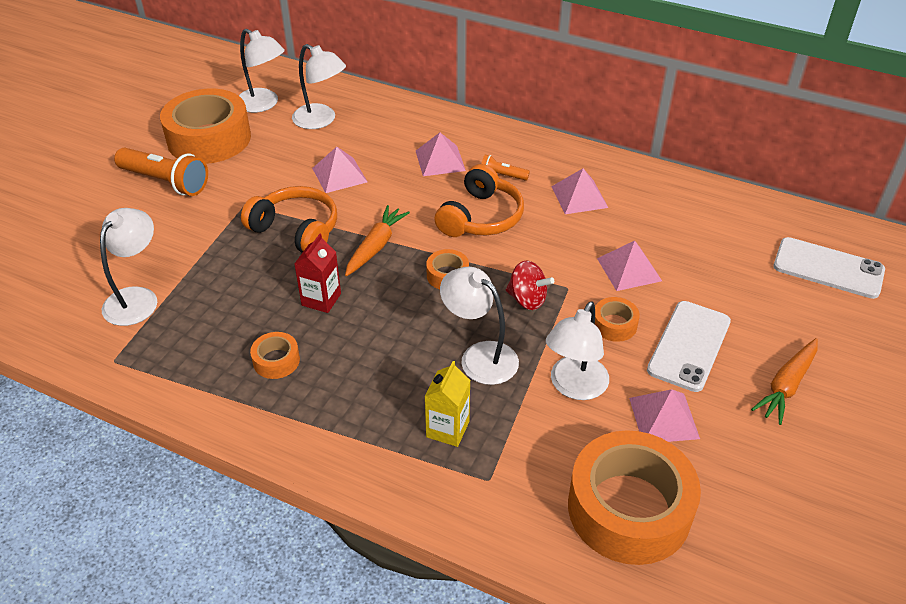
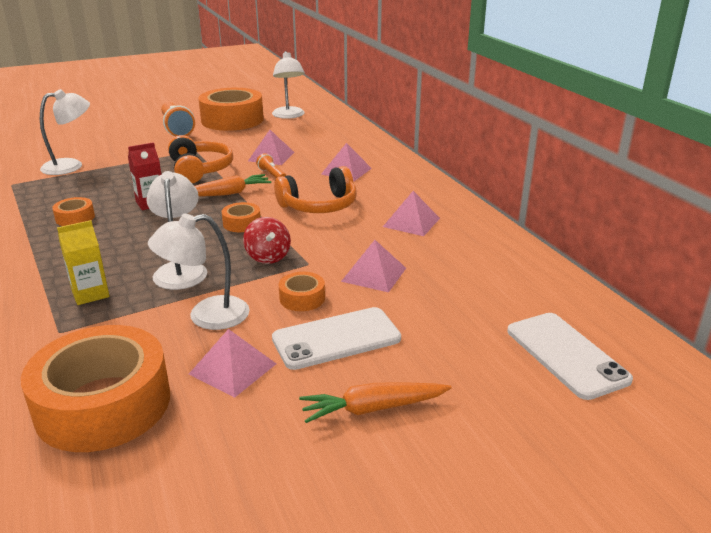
camera: 40 degrees right, 15 degrees down
white lamp [292,44,346,129] -> none
orange flashlight [481,155,530,181] -> orange flashlight moved to [256,153,286,178]

